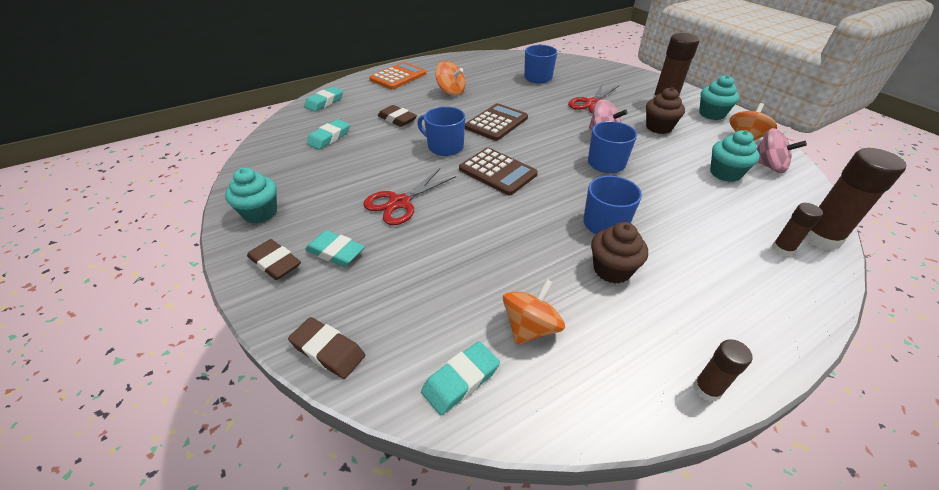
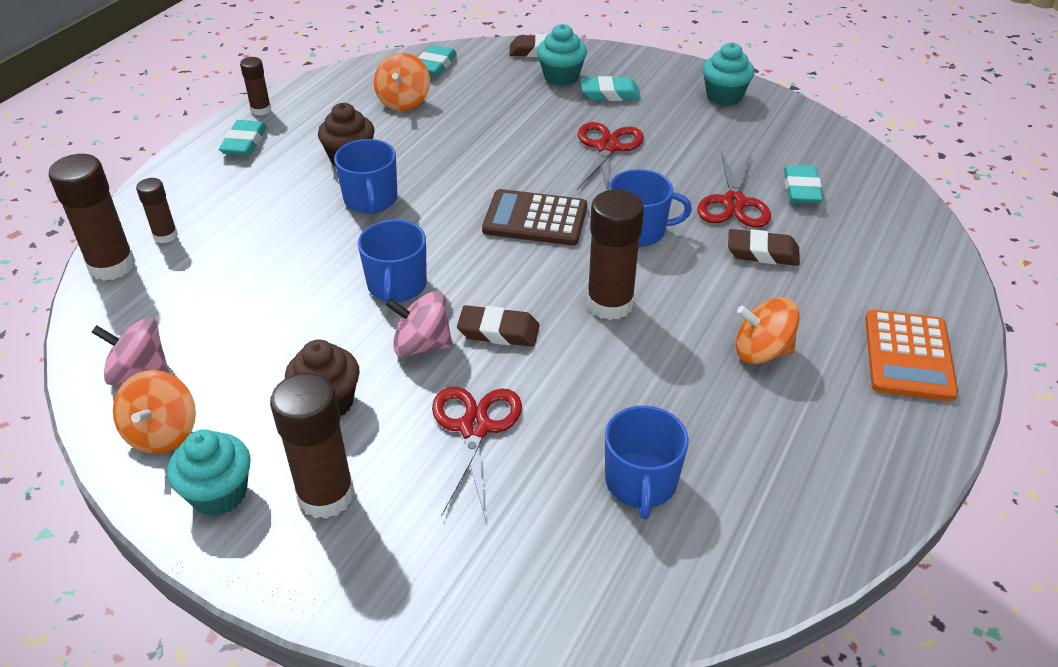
camera: 150 degrees right, 0 degrees up
brown eraser [247,239,301,280] -> brown eraser moved to [457,305,540,347]
turquoise eraser [304,87,343,112] -> turquoise eraser moved to [219,120,267,156]
brown calculator [465,103,528,141] -> brown glue stick [587,189,644,320]
turquoise cupcake [710,130,760,182] -> turquoise cupcake moved to [537,24,587,86]
none -> red scissors [697,151,771,228]

